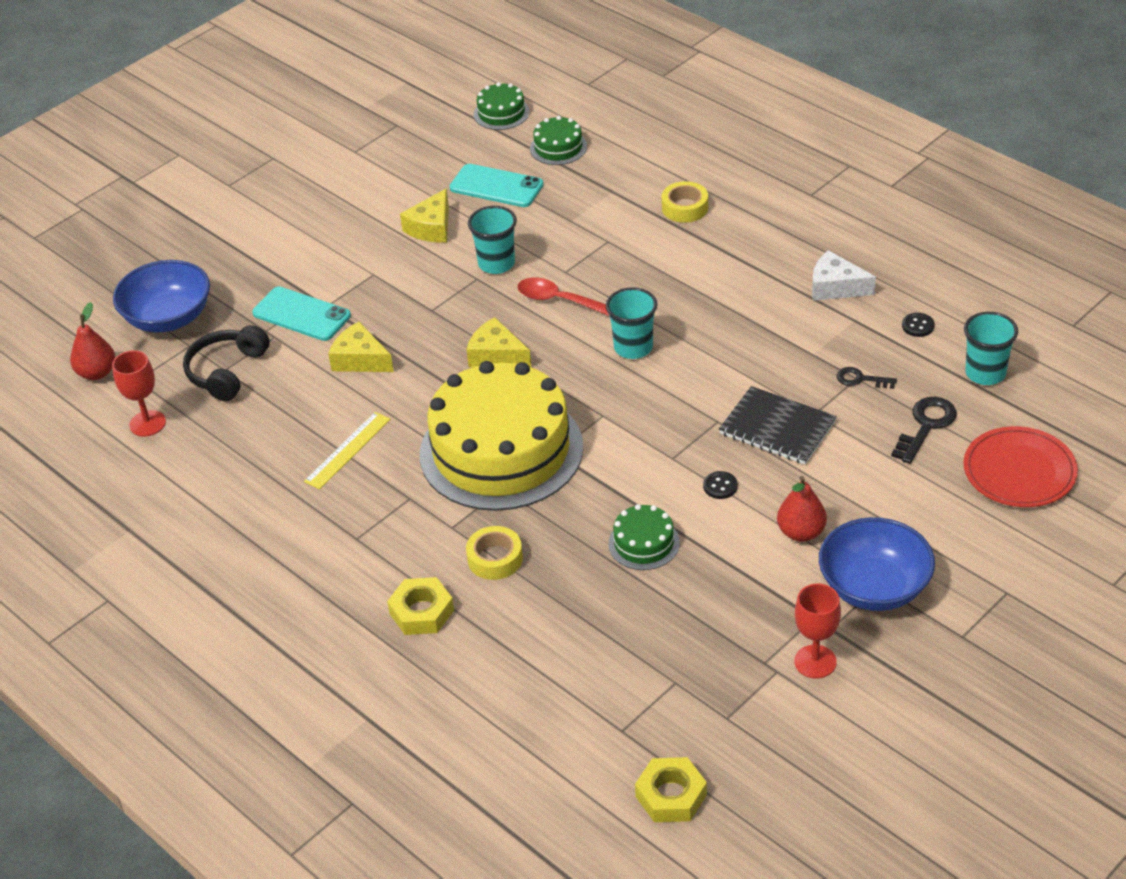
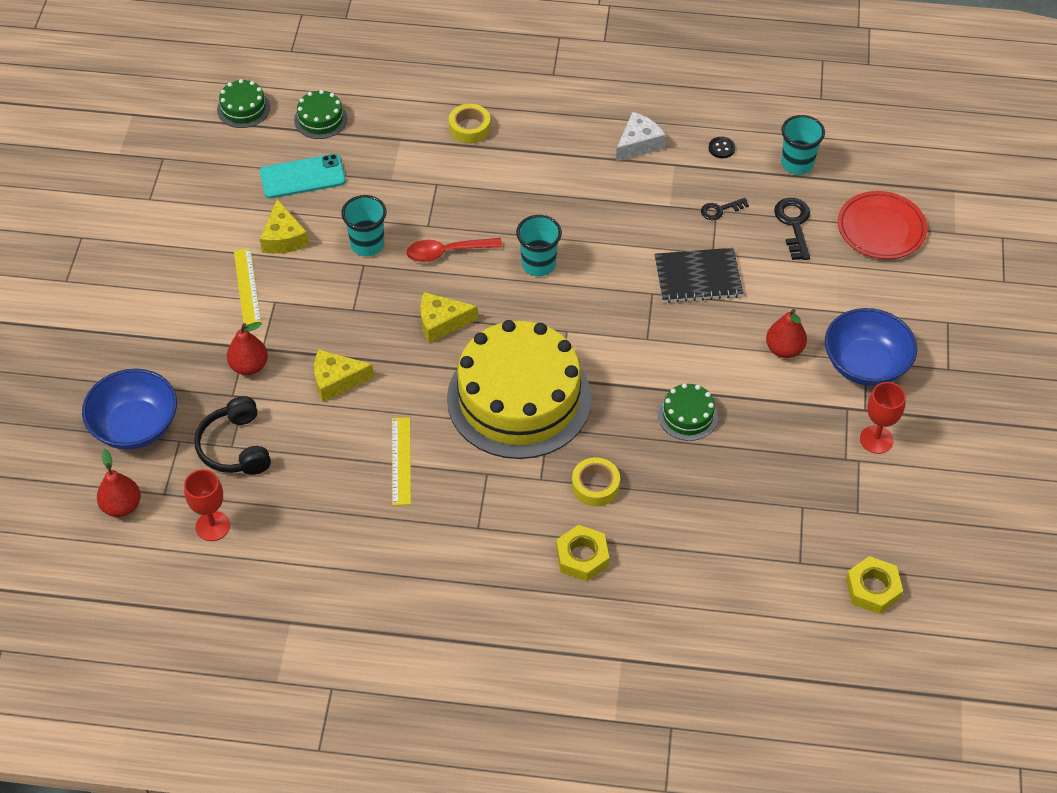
camera: 40 degrees left, 10 degrees up
turquoise phone [252,287,351,341] -> red pear [227,322,268,375]
black button [703,471,738,499] -> none
white cheese [812,250,876,301] -> white cheese turned 150 degrees clockwise [616,112,666,162]
none -> yellow ruler [234,248,261,325]

